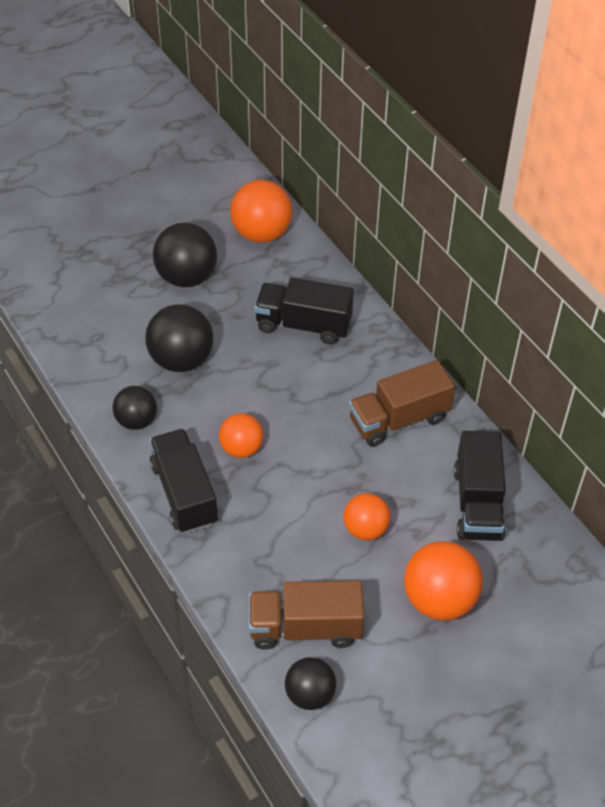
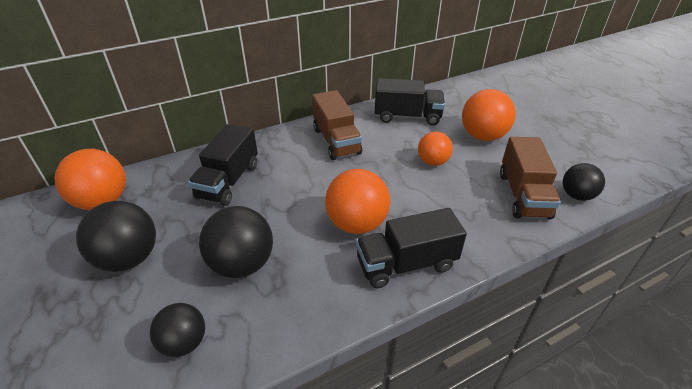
camera: 85 degrees left, 10 degrees down
black ball [113,386,157,430] -> black ball moved to [150,303,205,357]
orange ball [219,413,264,458] -> orange ball [325,169,390,234], size x1.59

